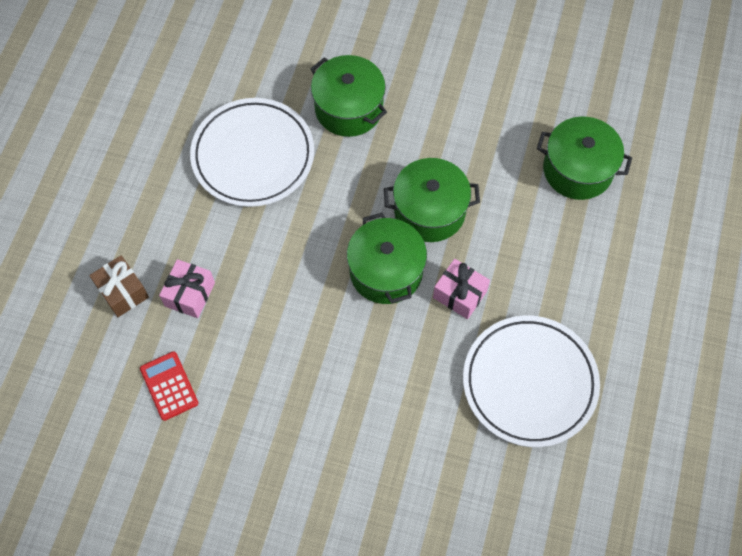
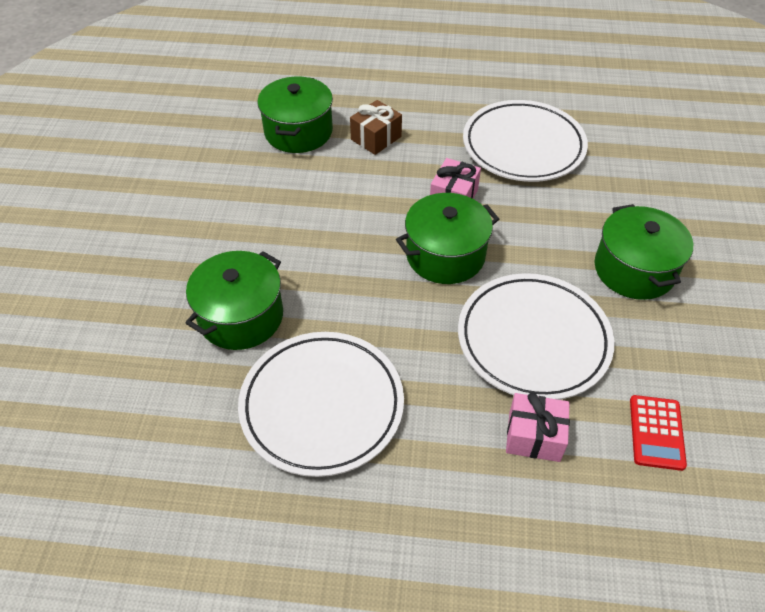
camera: 100 degrees left, 15 degrees down
brown gift [89,255,149,317] -> brown gift moved to [350,100,402,155]
red calculator [140,351,198,421] -> red calculator turned 45 degrees counterclockwise [630,395,687,471]
green pot [384,158,480,242] -> green pot moved to [595,204,693,300]
none -> white plate [458,273,614,400]

